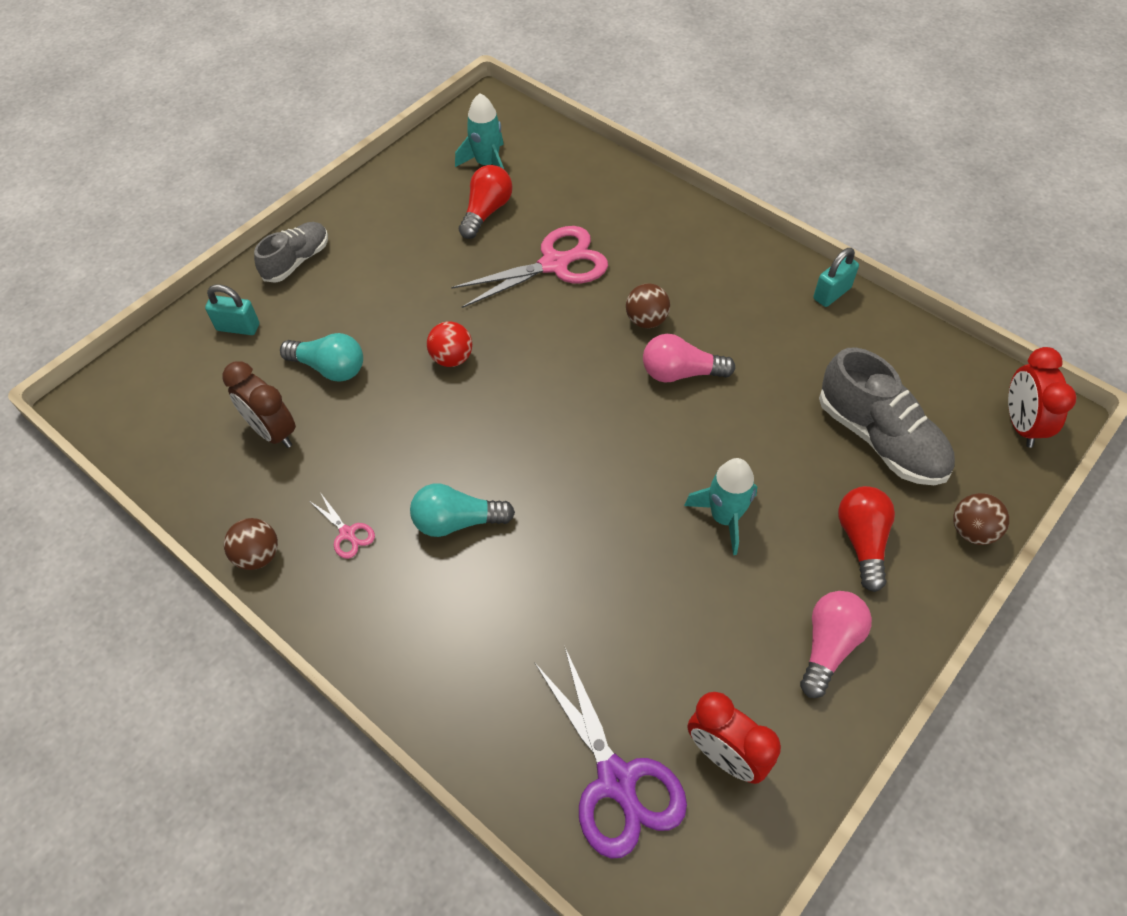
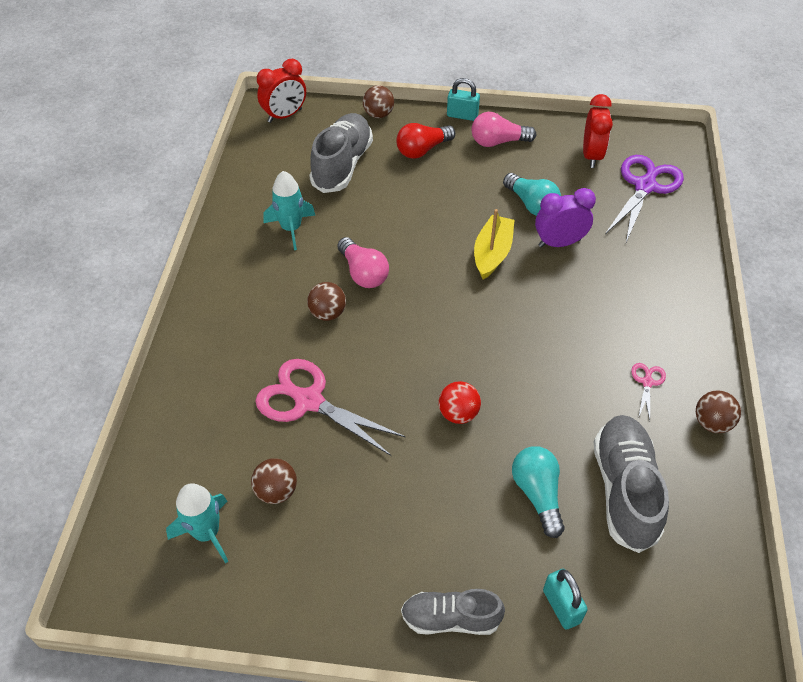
camera: 125 degrees left, 5 degrees down
brown clock [222,361,296,448] -> grey shoe [594,415,669,553]
turquoise light bulb [410,484,515,537] -> turquoise light bulb moved to [503,173,561,216]
red light bulb [459,165,513,239] -> brown ball [251,458,297,504]
turquoise rocket [684,458,757,555] -> turquoise rocket moved to [264,171,316,250]
turquoise padlock [813,248,859,307] -> turquoise padlock moved to [447,78,480,121]
none -> yellow boat [474,209,514,279]
none -> purple clock [535,188,596,248]

